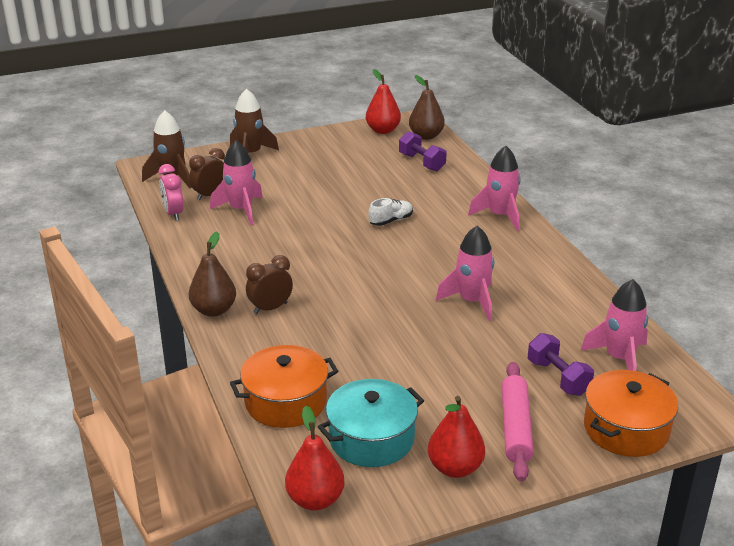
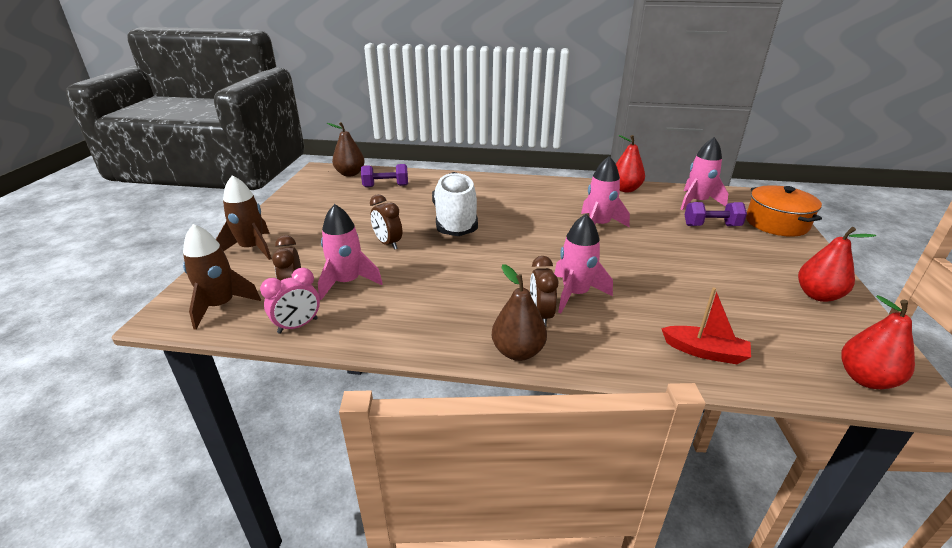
camera: 60 degrees left, 0 degrees up
pink clock [158,164,184,221] -> pink clock turned 45 degrees counterclockwise [260,268,320,334]
orange pot [230,345,338,428] -> red boat [661,287,751,364]
turquoise pot [318,379,424,467] -> none
red pear [366,69,401,134] -> red pear moved to [616,135,645,192]
white shoe [368,198,413,226] -> white shoe [432,172,478,236], size x2.27
pink rocket [468,146,520,231] -> pink rocket moved to [554,214,613,313]
pink rolling pin [501,362,534,482] -> none
none -> brown clock [370,194,402,250]

